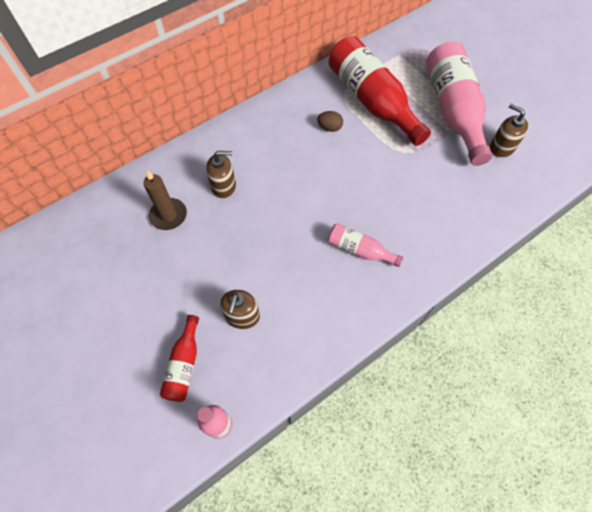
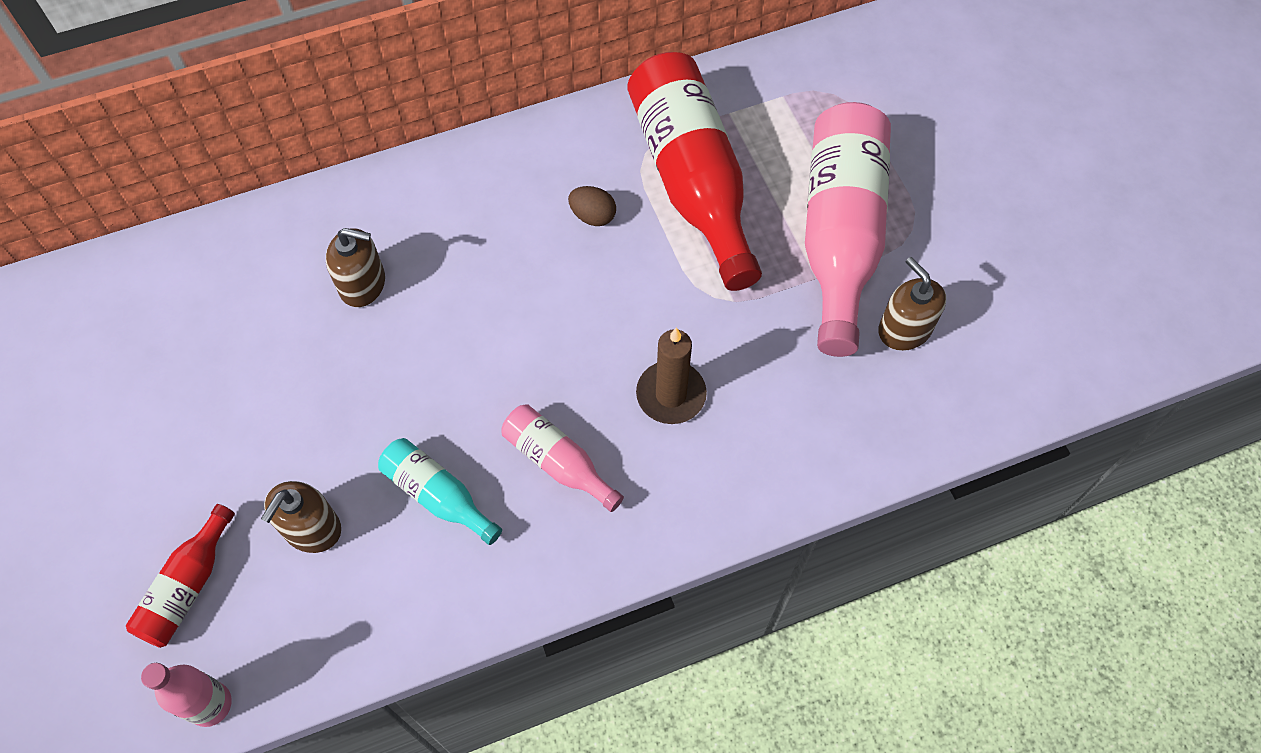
camera: 15 degrees right, 0 degrees up
brown candle [143,170,187,230] -> brown candle moved to [636,327,707,424]
none -> turquoise bottle [378,438,502,545]

